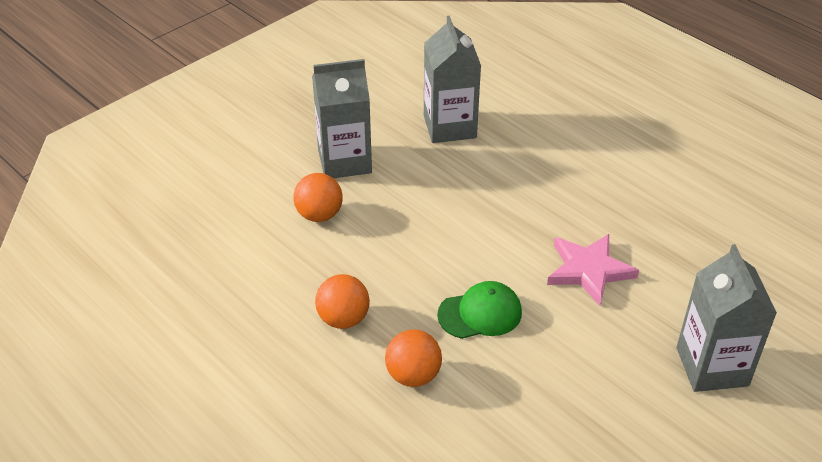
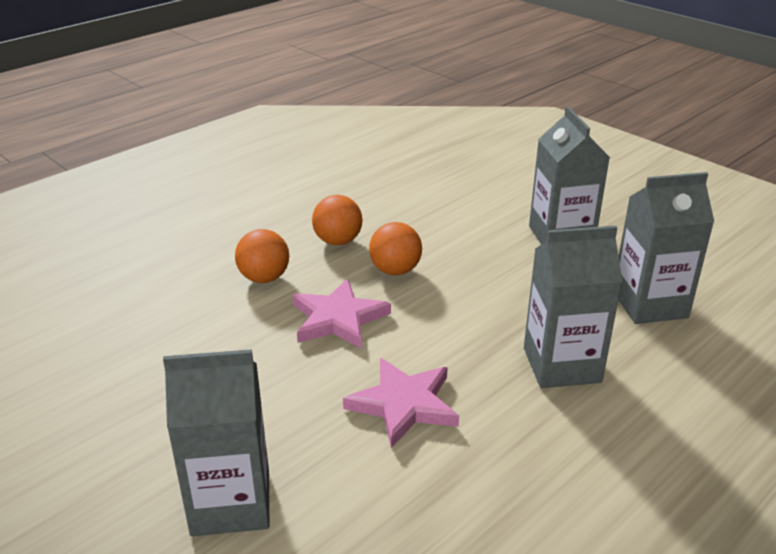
camera: 90 degrees right, 10 degrees down
orange ball [293,173,343,222] -> orange ball moved to [369,222,422,275]
green cap [437,281,522,339] -> pink star [292,279,391,349]
none -> grey carton [524,226,623,388]

